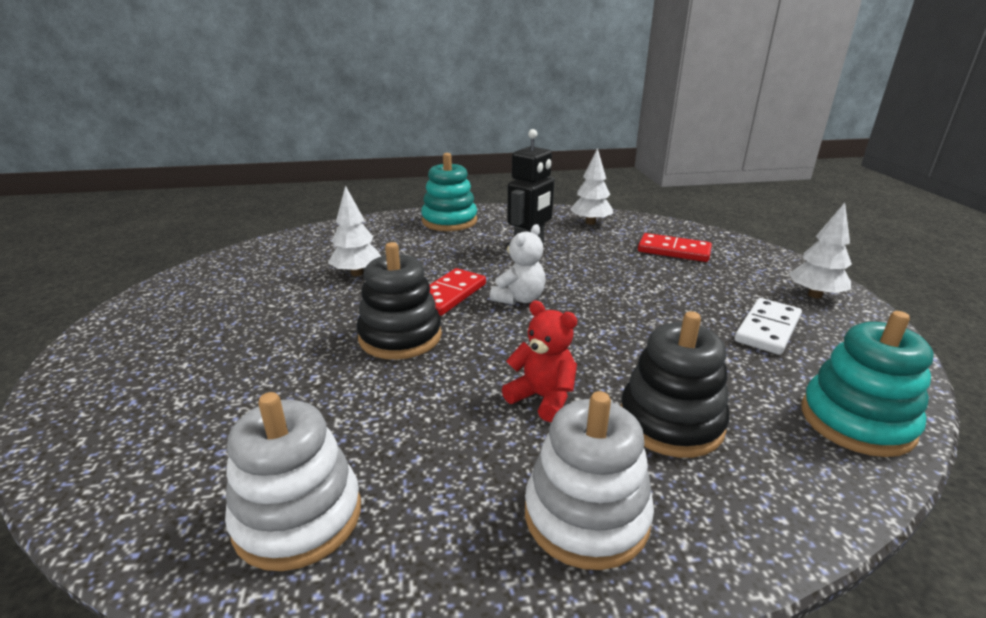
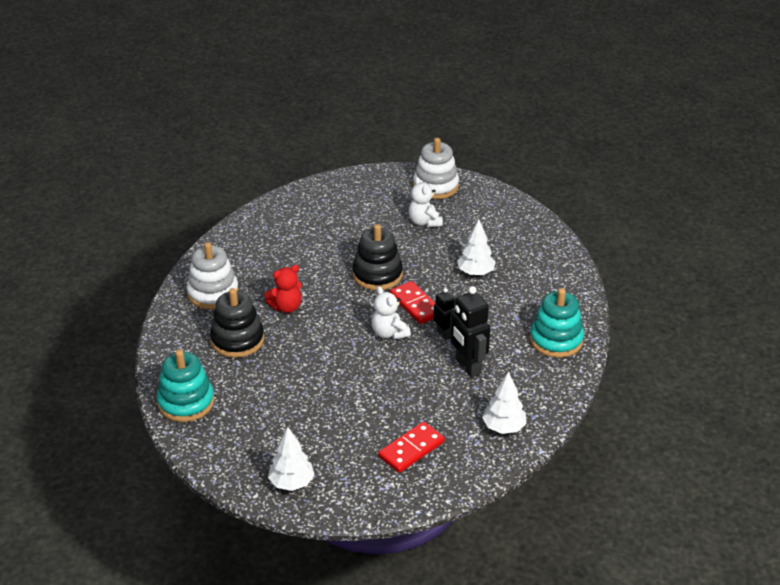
camera: 115 degrees right, 10 degrees up
white stacking toy [225,392,361,571] -> white stacking toy moved to [413,138,459,199]
white domino [734,298,802,355] -> none
none -> white teddy bear [409,177,443,227]
none -> black robot [433,288,455,340]

